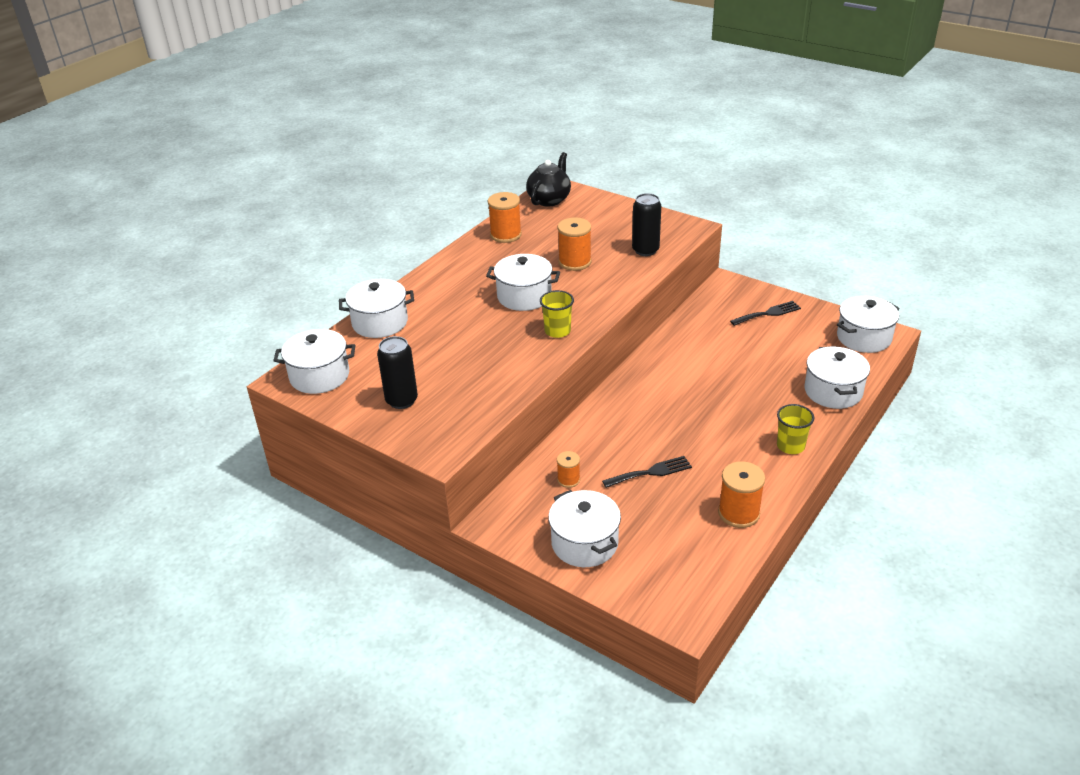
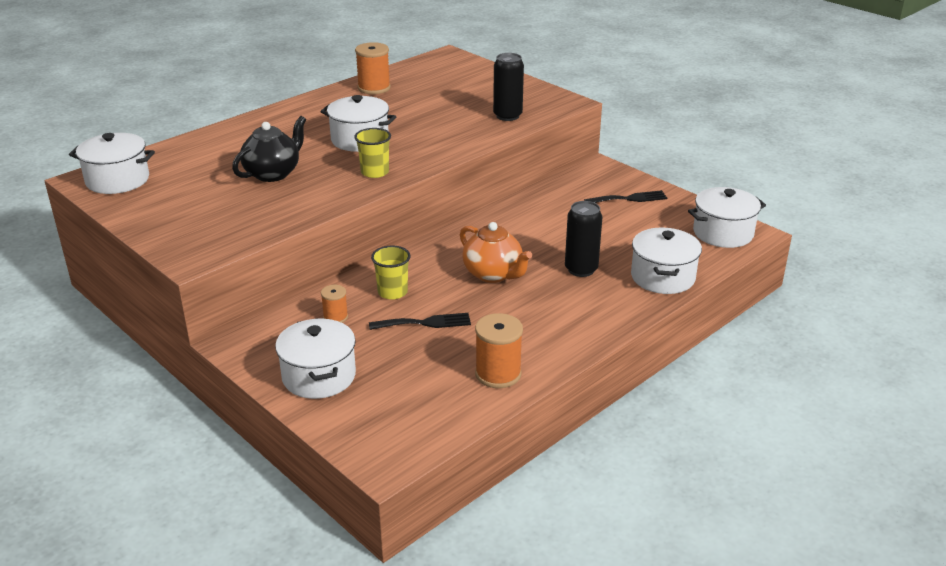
camera: 10 degrees right, 5 degrees down
white pot [339,279,414,338] -> none
black can [377,336,418,409] -> black can moved to [565,201,602,277]
black teapot [526,152,571,207] -> black teapot moved to [232,116,306,182]
orange spool [558,218,591,271] -> none
yellow cup [777,404,814,454] -> yellow cup moved to [371,246,411,300]
none -> orange teapot [460,222,532,283]

